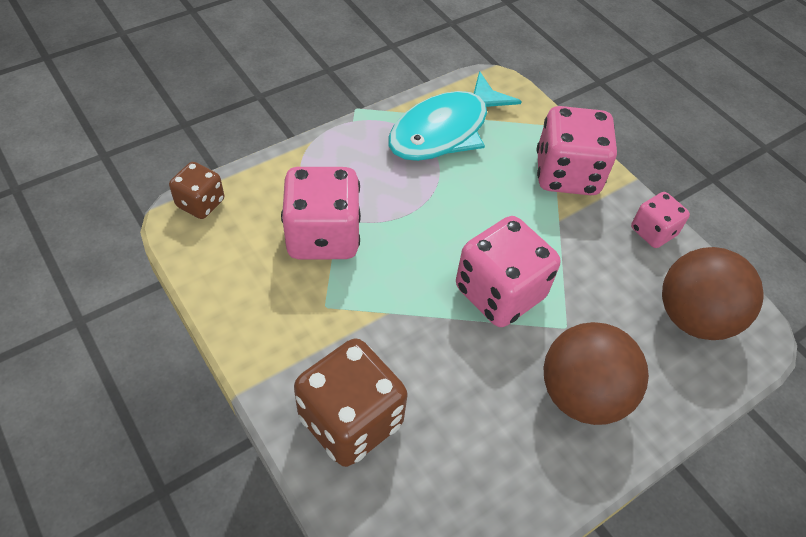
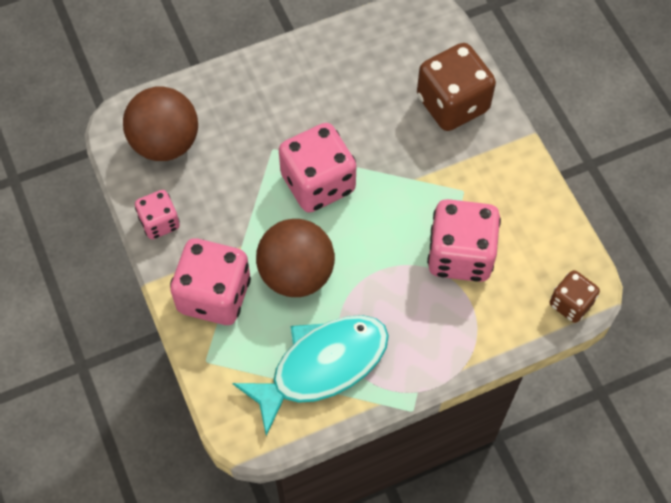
camera: 165 degrees left, 10 degrees up
brown ball [543,322,649,425] -> brown ball moved to [256,219,335,297]

